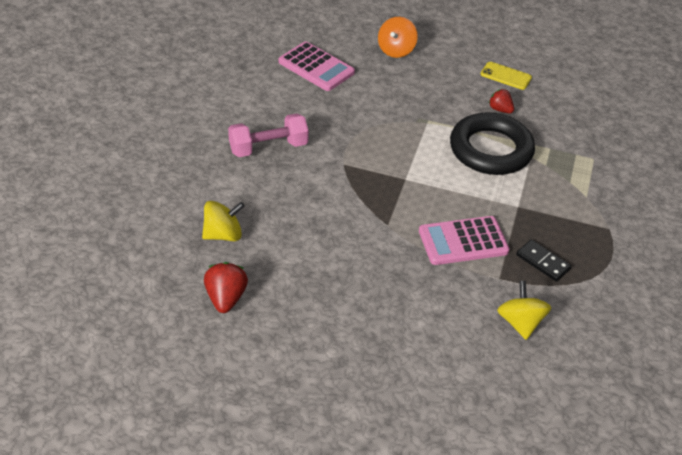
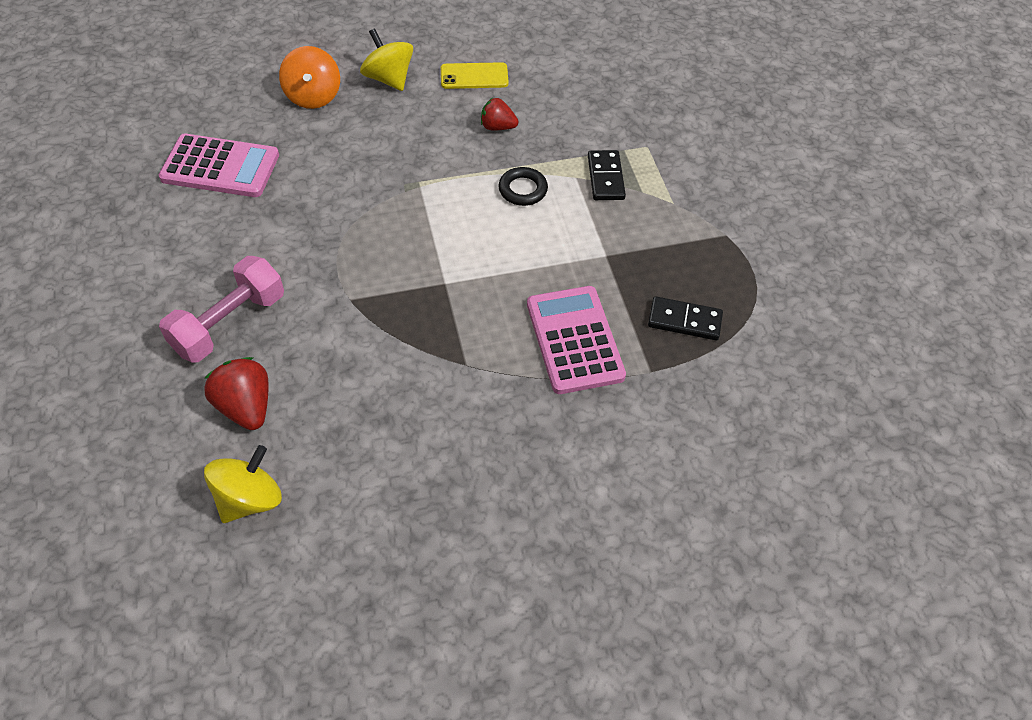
camera: 30 degrees left, 10 degrees up
red strawberry [204,262,248,313] -> red strawberry moved to [204,357,268,430]
pink calculator [419,216,510,265] -> pink calculator turned 120 degrees clockwise [527,286,626,394]
black ring [450,112,535,175] -> black ring [498,167,548,206], size x0.41
yellow spinning top [497,281,551,340] -> yellow spinning top moved to [360,28,413,91]
none -> black domino [588,150,626,200]

